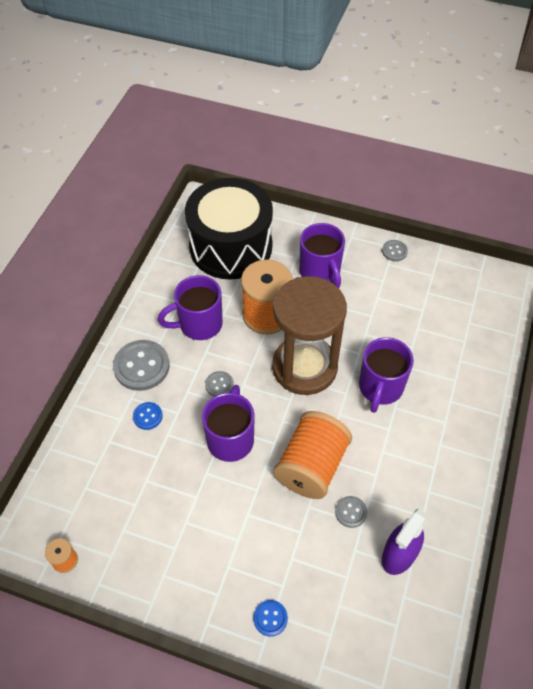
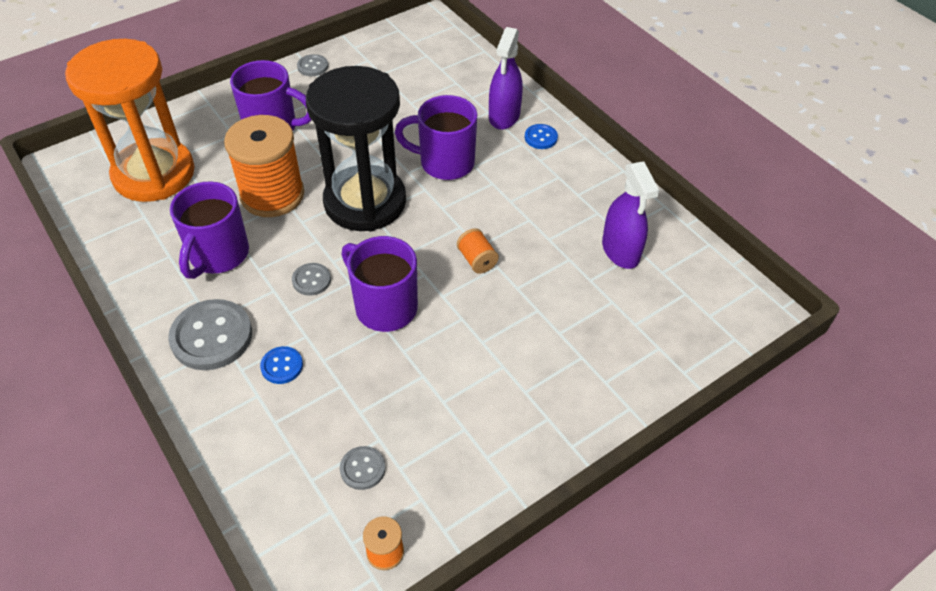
camera: 55 degrees left, 5 degrees down
black drum [185,178,273,279] -> orange hourglass [65,39,195,202]
blue button [253,600,288,637] -> blue button moved to [525,124,558,149]
brown hourglass [272,276,347,395] -> black hourglass [306,66,406,231]
orange spool [274,411,352,499] -> orange spool [457,228,499,273], size x0.43
grey button [335,496,367,528] -> grey button moved to [340,446,386,490]
purple mug [359,337,414,413] -> purple mug turned 135 degrees clockwise [395,95,477,180]
none -> purple spray bottle [489,27,523,130]

